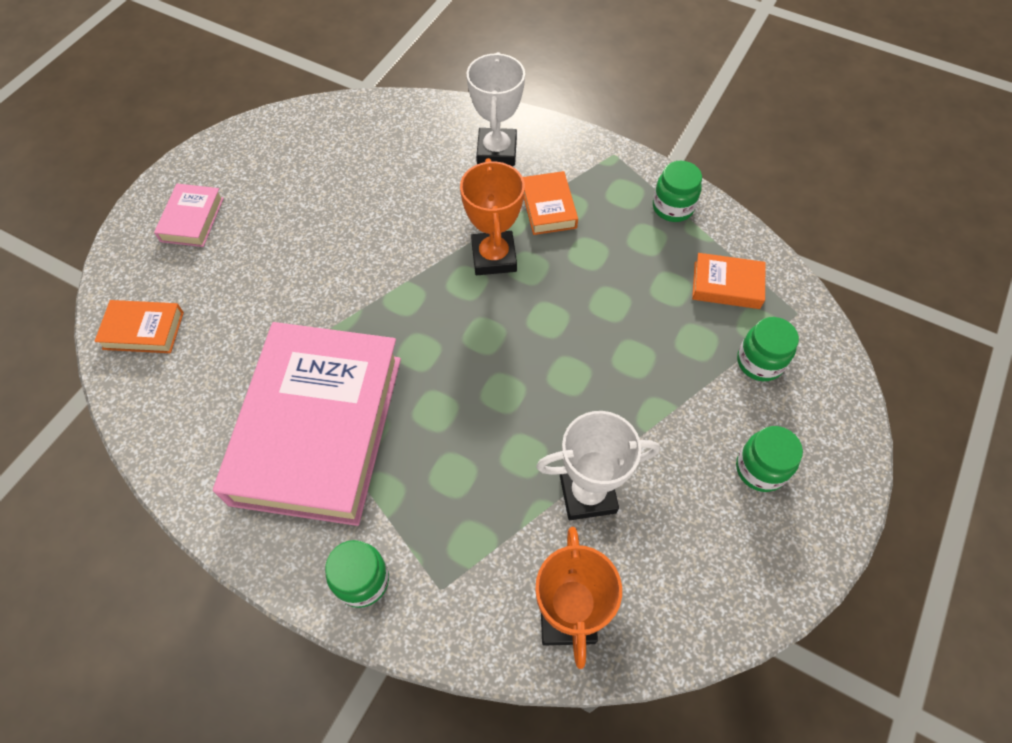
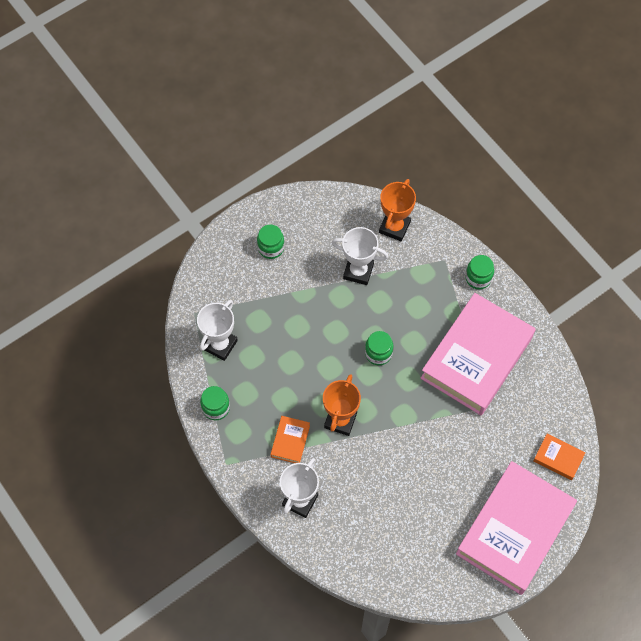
camera: 155 degrees left, 5 degrees up
pink book [154,184,224,247] -> pink book [456,461,577,595], size x2.46
orange book [692,253,766,309] -> white trophy [197,300,238,361]
green jar [737,317,799,381] -> green jar moved to [365,331,394,366]

